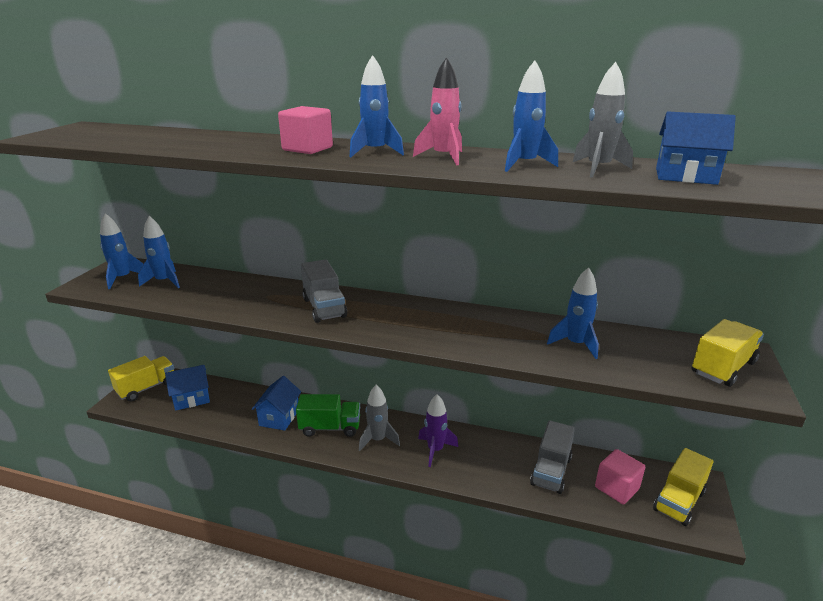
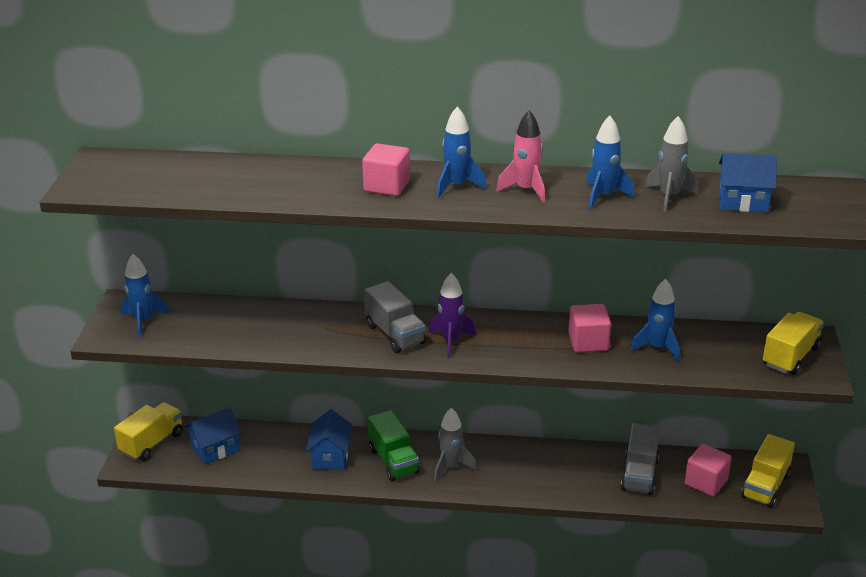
camera: 10 degrees left, 5 degrees up
blue rocket [138,216,180,288] -> none
green truck [296,394,360,437] -> green truck turned 75 degrees clockwise [367,410,420,481]
purple rocket [418,394,458,467] -> purple rocket moved to [428,273,477,358]
none -> pink cube [568,304,611,353]

